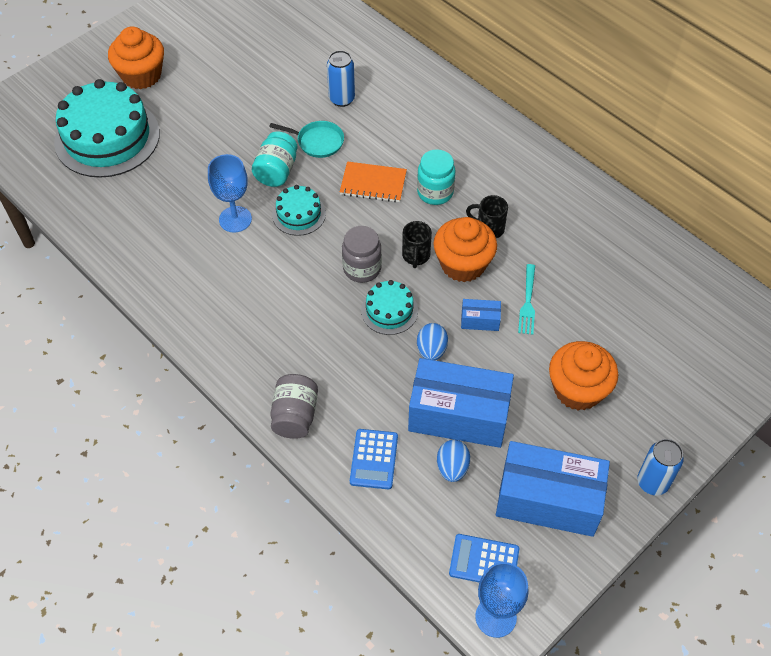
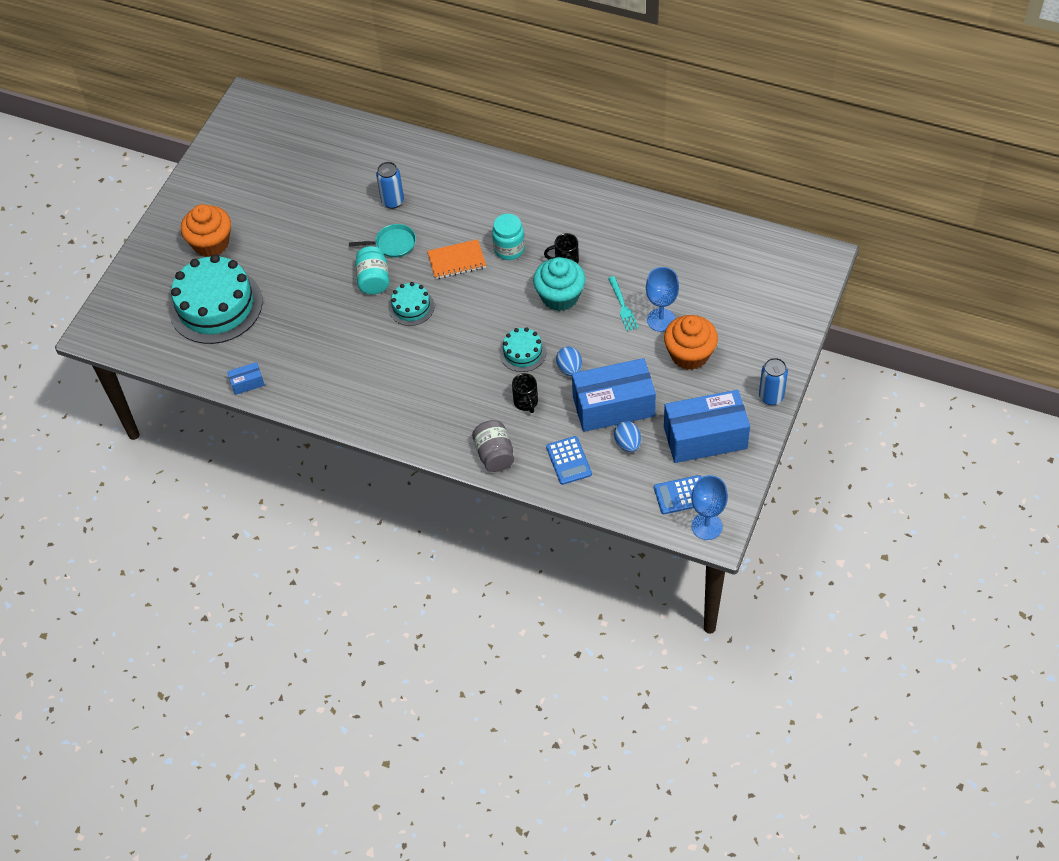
camera: 20 degrees left, 0 degrees up
blue goblet [208,154,252,232] -> blue goblet moved to [646,267,679,332]
grey jar [342,226,382,283] -> none
black mug [402,221,432,268] -> black mug moved to [512,373,538,413]
orange cupcake [433,217,497,282] -> turquoise cupcake [533,257,586,311]
blue box [461,299,501,331] -> blue box moved to [227,362,265,395]

